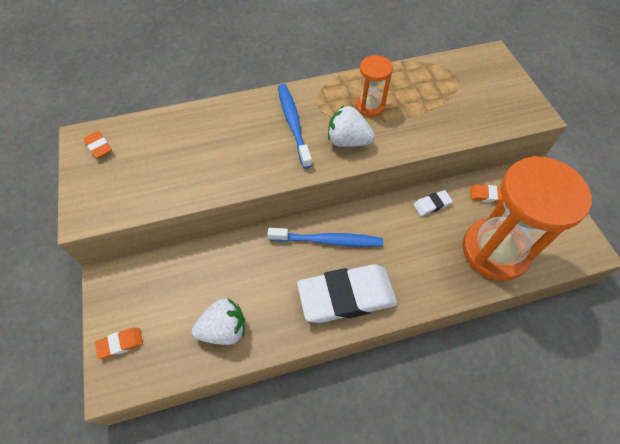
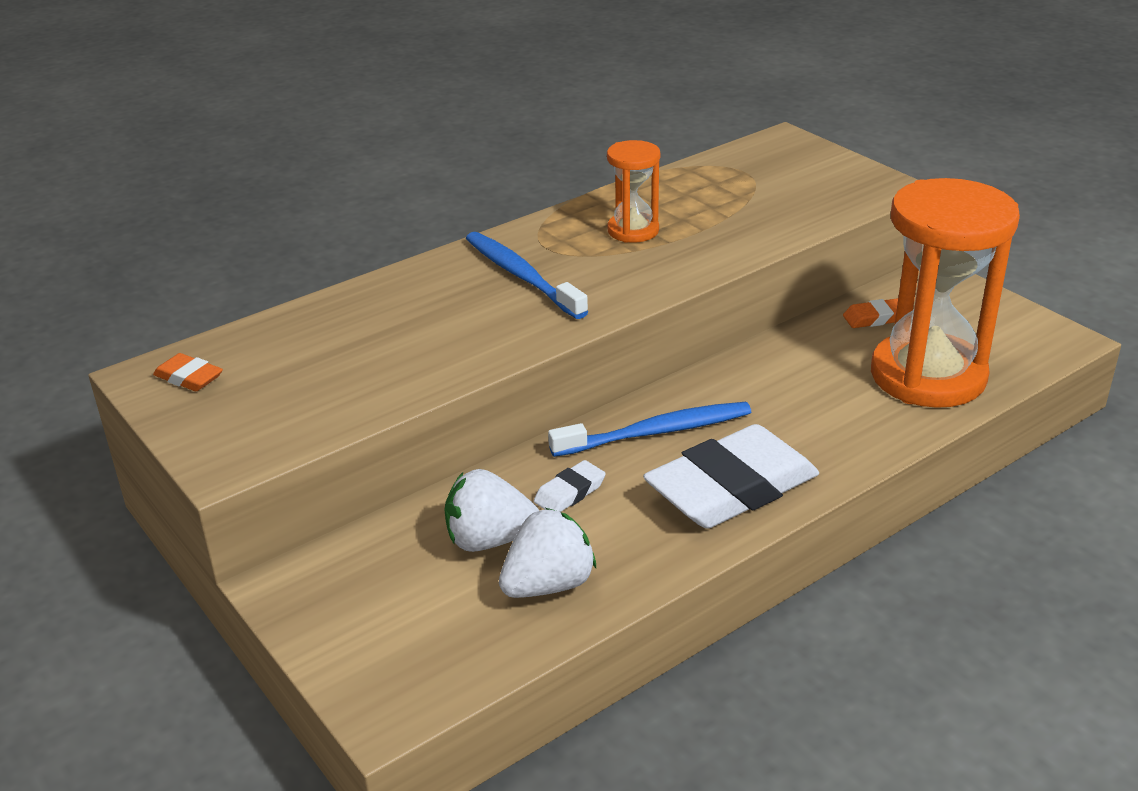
camera: 20 degrees left, 25 degrees down
orange eraser [95,328,143,359] -> none
white strawberry [328,106,375,147] -> white strawberry moved to [444,469,539,552]
white eraser [413,190,453,216] -> white eraser moved to [534,460,606,512]

